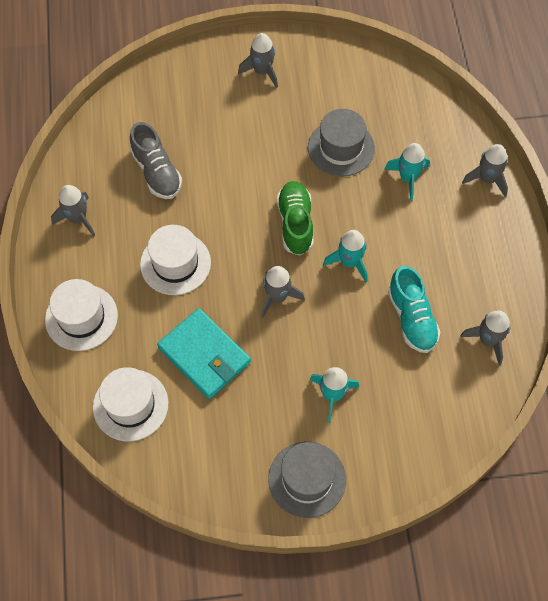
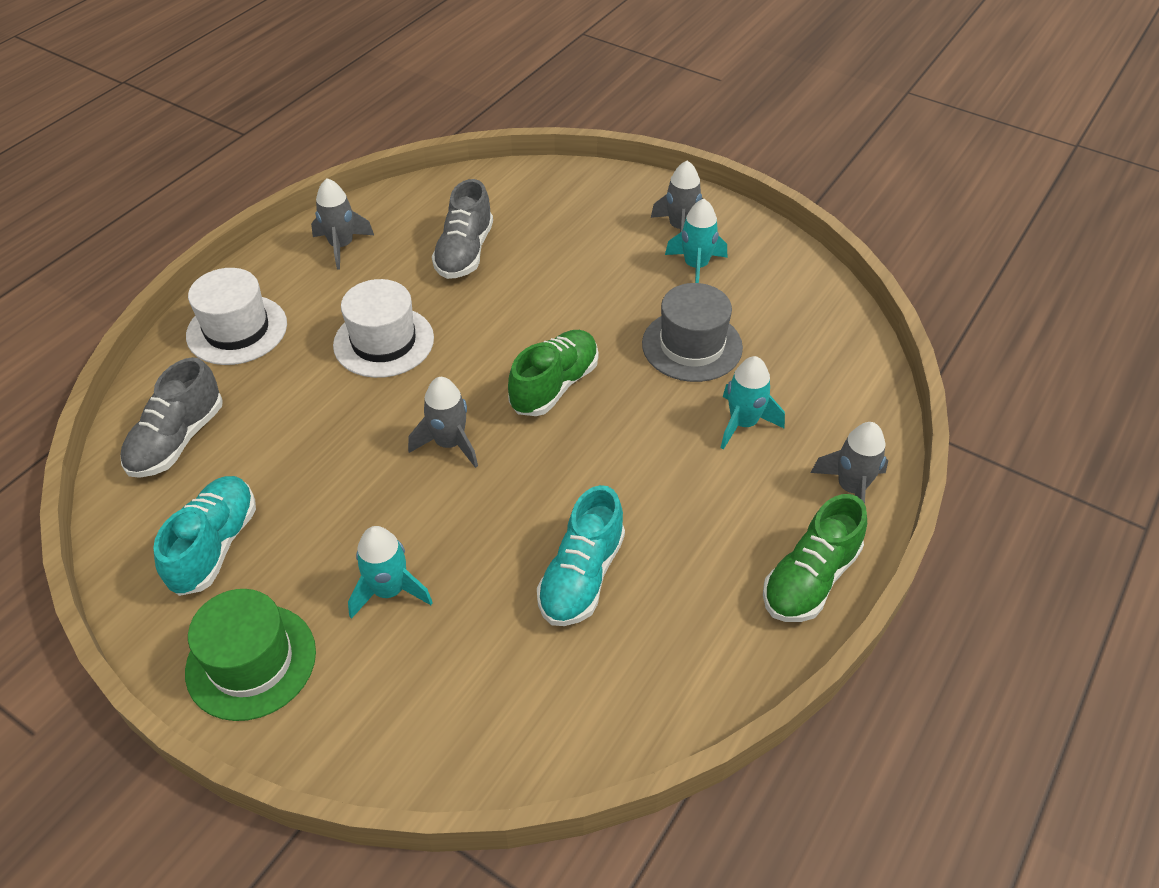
camera: 40 degrees right, 15 degrees down
white hat [93,367,168,441] -> grey shoe [120,357,222,478]
turquoise wallet [157,308,251,399] -> none
grey hat [268,442,346,518] -> green hat [185,589,316,721]
turquoise rocket [323,230,367,282] -> turquoise rocket moved to [665,199,727,283]
grey rocket [460,311,510,365] -> none
none -> turquoise shoe [153,476,256,596]
none -> green shoe [763,494,867,622]

